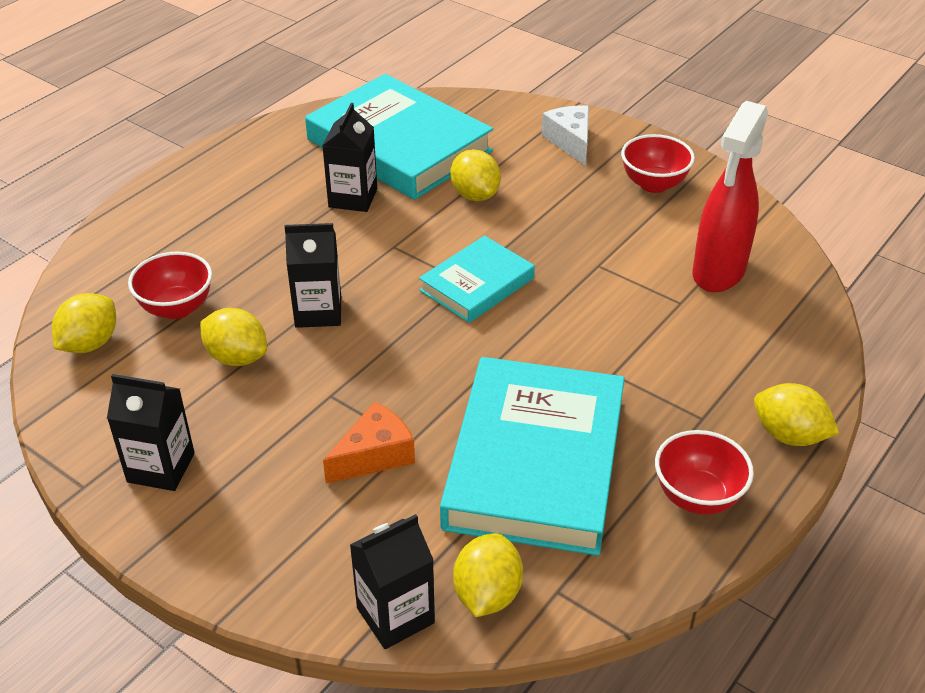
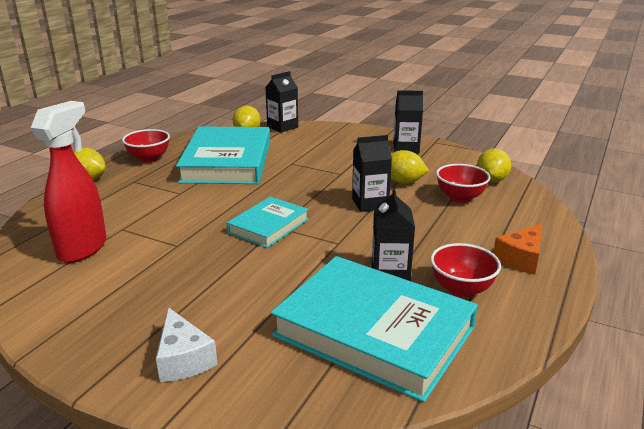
camera: 170 degrees right, 15 degrees down
orange cheese [323,401,415,484] -> orange cheese moved to [493,224,542,275]
yellow lemon [450,149,501,201] -> none
red bowl [621,134,695,193] -> red bowl moved to [430,243,501,298]

